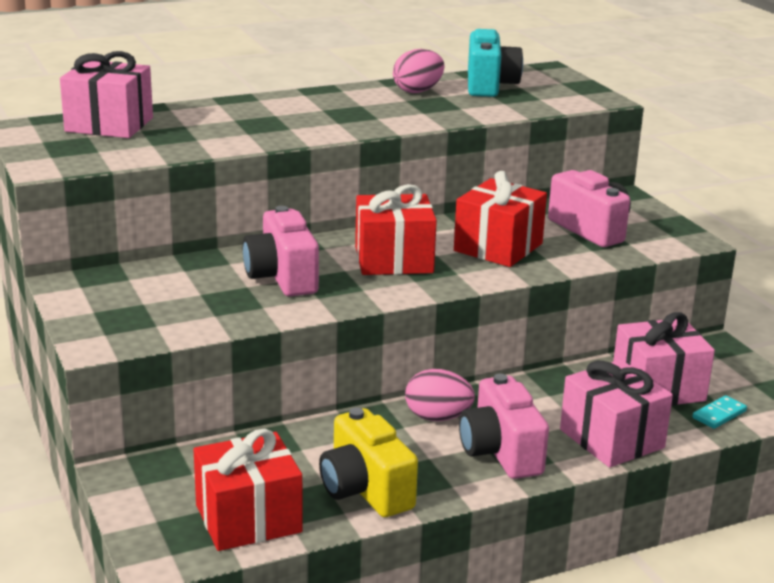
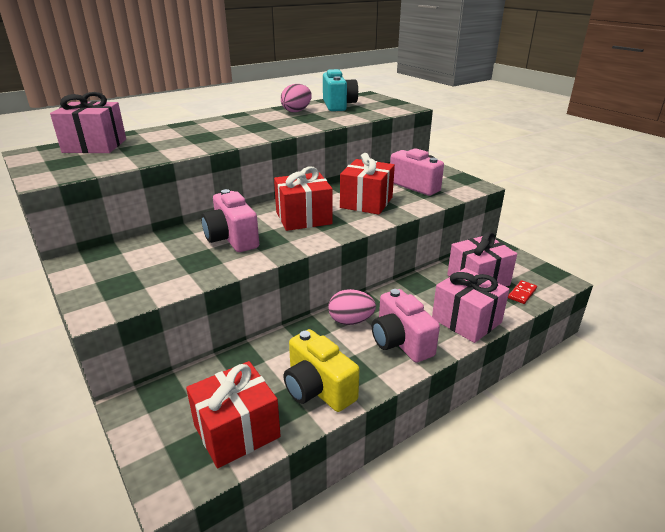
camera: 10 degrees left, 5 degrees up
turquoise domino [693,395,747,429] -> red domino [508,280,537,304]

